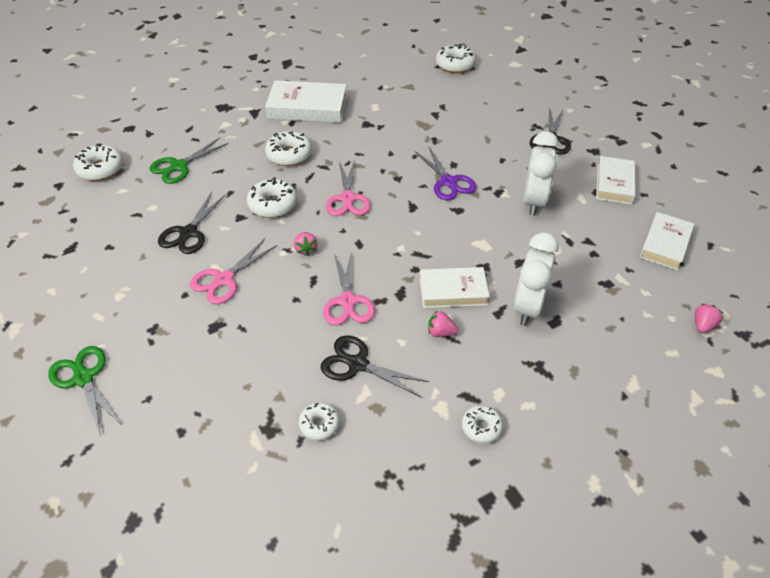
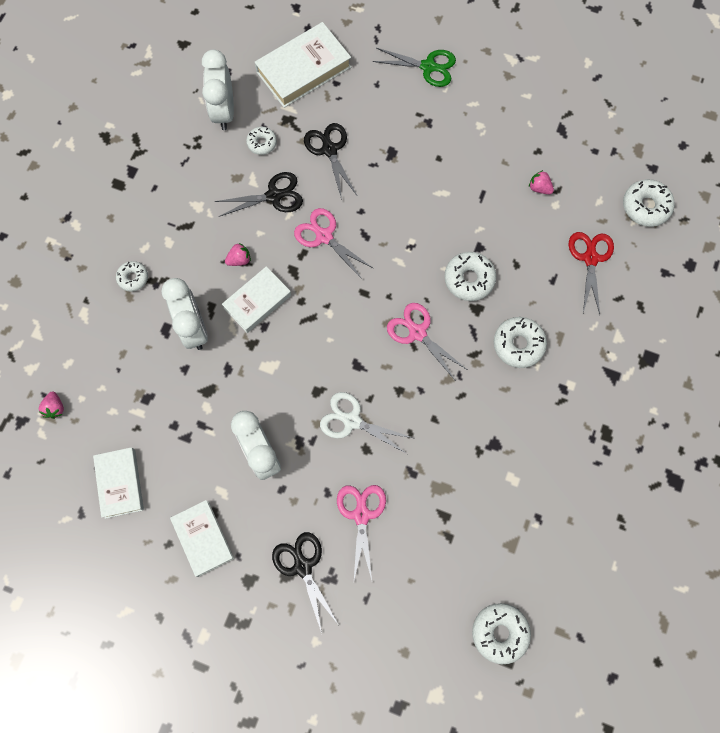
camera: 140 degrees right, 25 degrees up
green scissors [149,138,229,184] -> red scissors [569,232,614,314]
black scissors [158,192,226,254] -> black scissors moved to [304,123,357,200]
pink scissors [190,239,277,304] -> pink scissors moved to [337,485,386,580]
white book [265,80,347,123] -> white book moved to [255,22,351,108]
pink strawberry [294,232,317,256] -> pink strawberry moved to [529,170,554,194]
purple scissors [415,146,477,200] -> white scissors [320,392,413,454]
white donut [462,405,503,444] -> white donut moved to [116,261,148,292]
none -> white clock [202,49,234,130]

